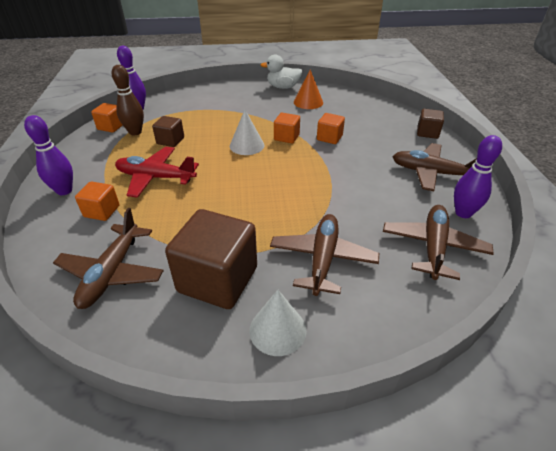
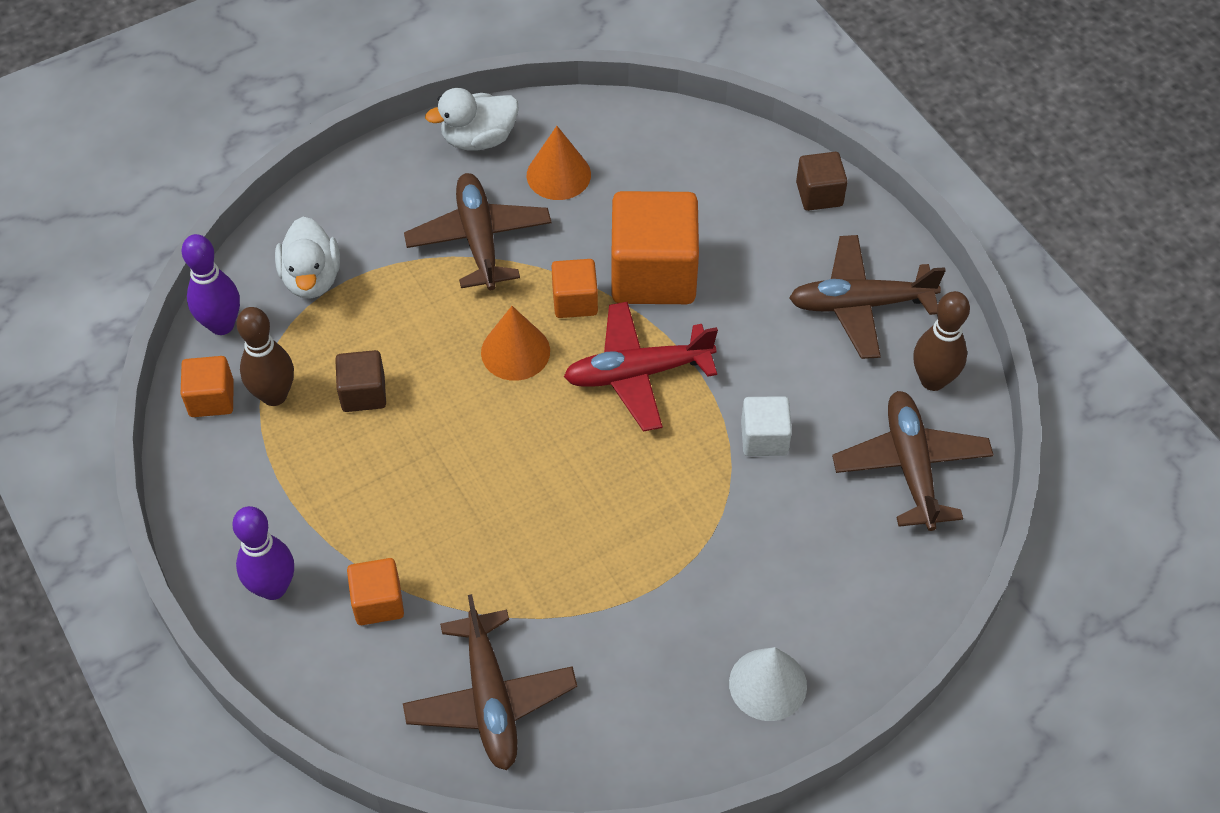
camera: 25 degrees left, 15 degrees up
red plane [115,146,199,198] -> red plane moved to [564,302,718,432]
brown cube [165,209,257,309] -> none
white cone [230,110,264,155] -> orange cone [481,306,550,381]
brown plane [270,214,379,296] -> brown plane moved to [404,173,551,290]
orange cube [317,113,345,144] -> orange cube [611,191,699,304], size x1.96
purple bowling pin [454,135,502,218] -> brown bowling pin [913,291,970,391]
none -> white duck [275,217,340,298]
none -> white cube [741,396,792,456]

